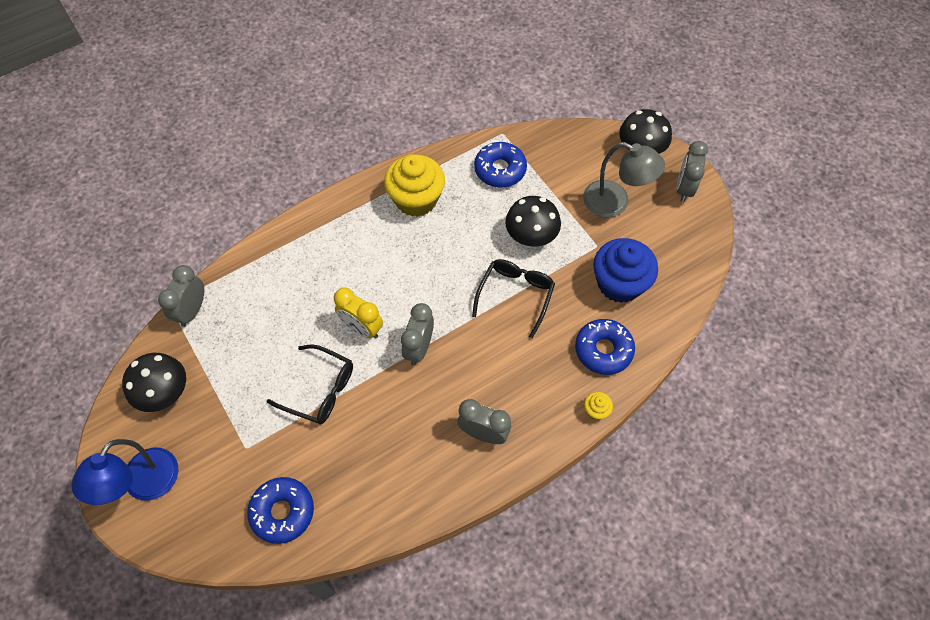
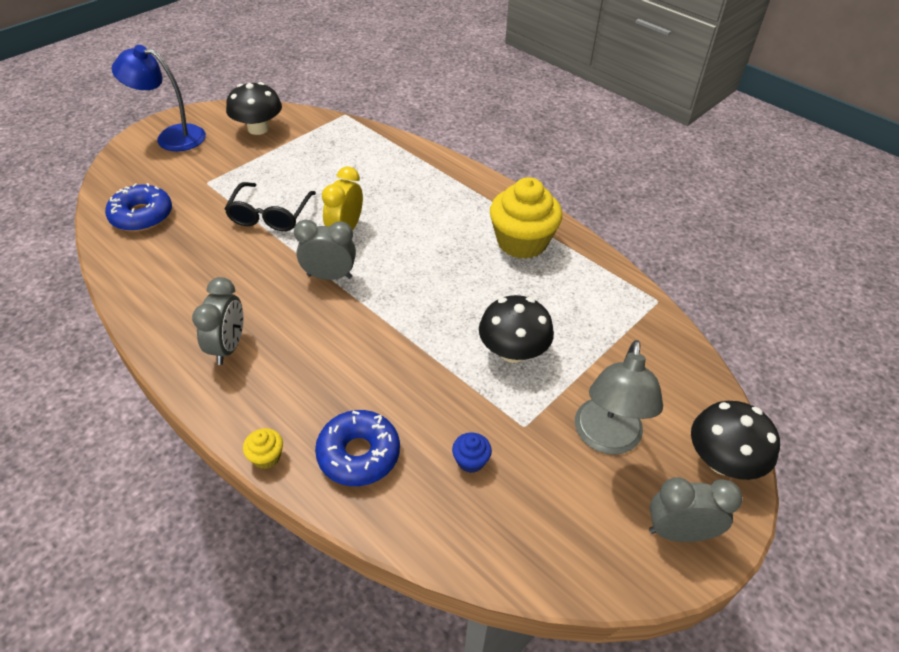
camera: 75 degrees right, 15 degrees down
grey clock [158,265,204,327] -> none
black glasses [472,259,555,338] -> none
blue donut [474,142,527,187] -> none
blue cupcake [593,238,658,303] -> blue cupcake [452,433,492,473], size x0.42

